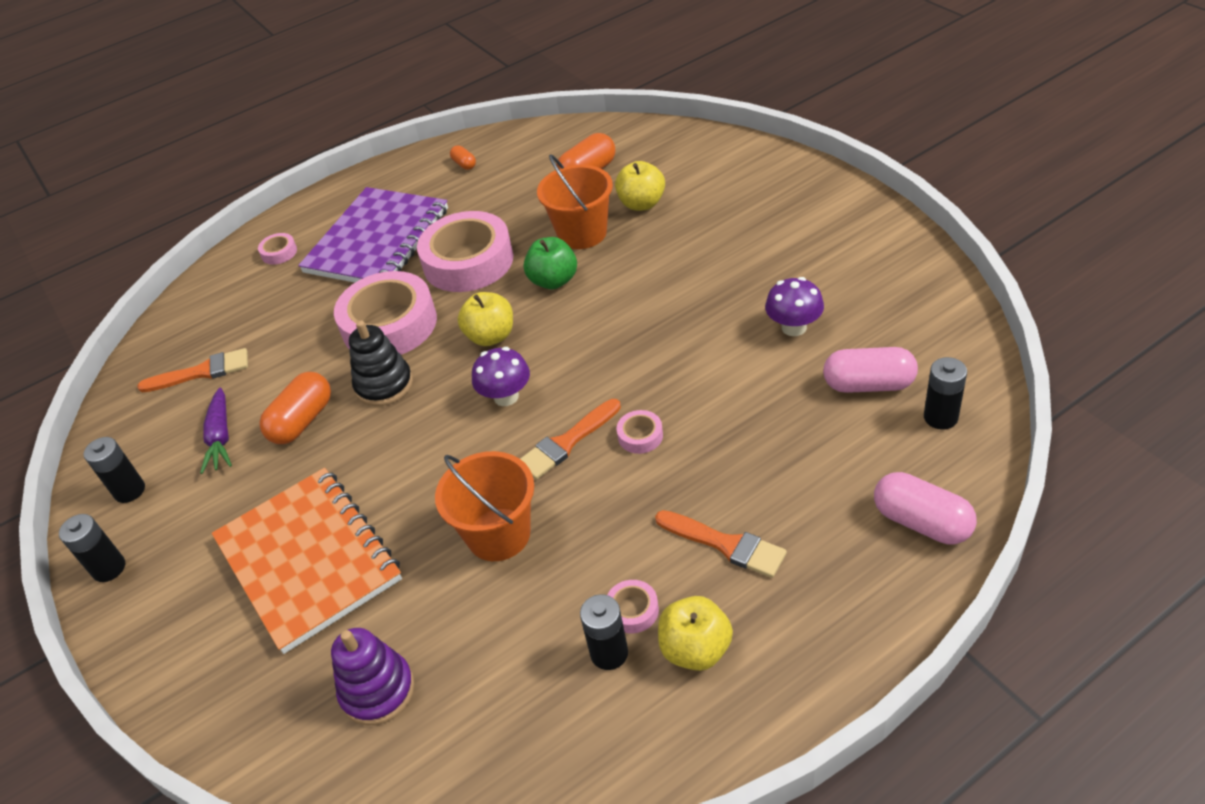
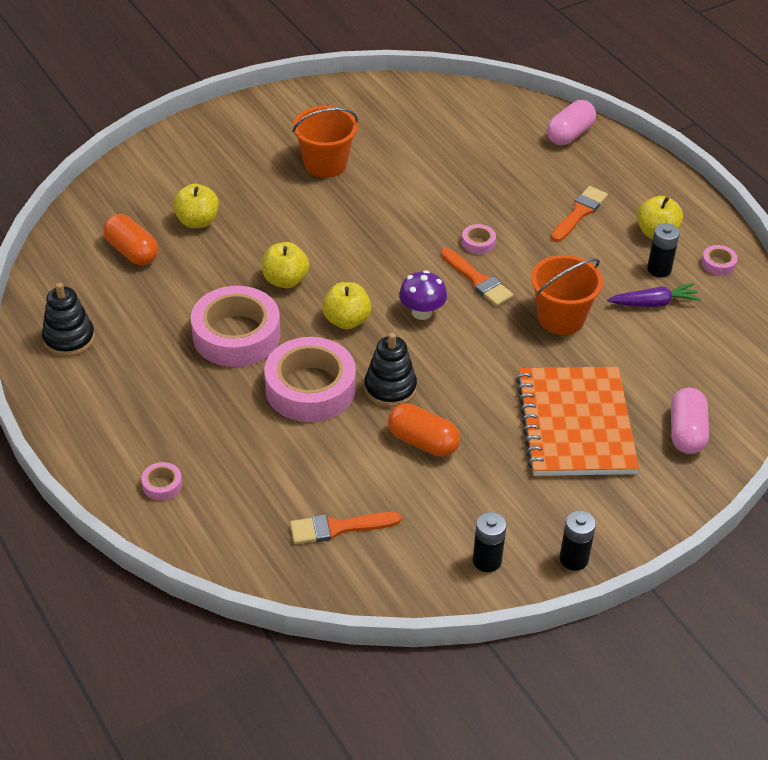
camera: 95 degrees left, 0 degrees up
orange brush [137,348,248,392] -> orange brush turned 90 degrees counterclockwise [290,512,401,544]
purple carrot [200,388,232,474] -> purple carrot moved to [607,283,701,307]
orange notebook [212,468,402,654] -> orange notebook turned 60 degrees counterclockwise [516,367,639,476]
purple notebook [298,187,448,283] -> none
purple stacking toy [331,628,415,726] -> none
orange capsule [450,145,476,170] -> black stacking toy [42,283,95,357]
green apple [523,237,577,289] -> yellow apple [262,242,309,288]
orange bucket [537,154,613,249] -> orange bucket moved to [293,106,358,178]
pink tape [607,580,659,633] -> pink tape moved to [701,245,737,276]
purple mushroom [765,277,824,336] -> none
pink capsule [823,347,918,393] -> pink capsule moved to [671,388,709,454]
black battery [924,357,967,430] -> none

